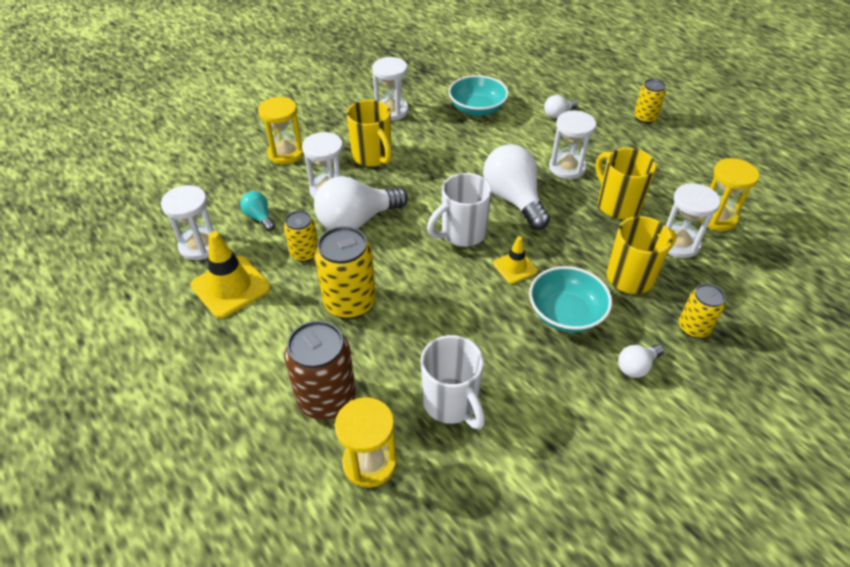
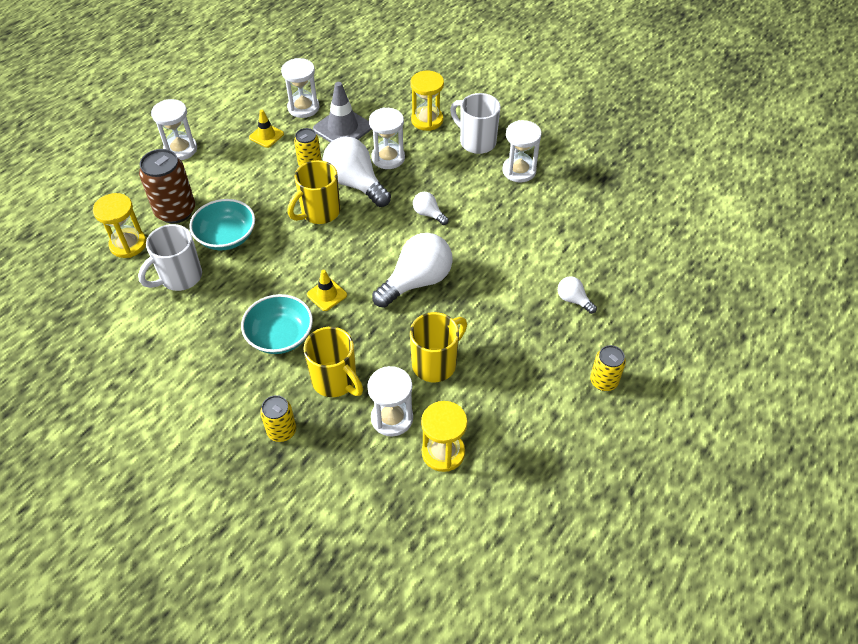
camera: 75 degrees right, 5 degrees up
yellow traffic cone [191,231,271,318] -> yellow traffic cone [249,110,284,148], size x0.58
turquoise light bulb [240,191,275,231] -> grey traffic cone [313,82,372,143]
yellow can [315,226,376,319] -> none
yellow mug [346,100,392,167] -> yellow mug moved to [287,160,340,224]
white mug [427,173,492,247] -> white mug moved to [450,93,501,154]
turquoise bowl [448,75,509,116] -> turquoise bowl moved to [189,199,255,250]
white hourglass [549,111,596,179] -> white hourglass moved to [151,99,197,160]
white light bulb [618,344,664,378] -> white light bulb moved to [413,192,449,225]

